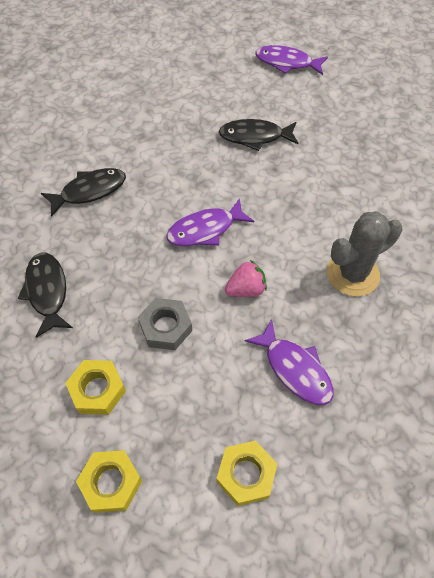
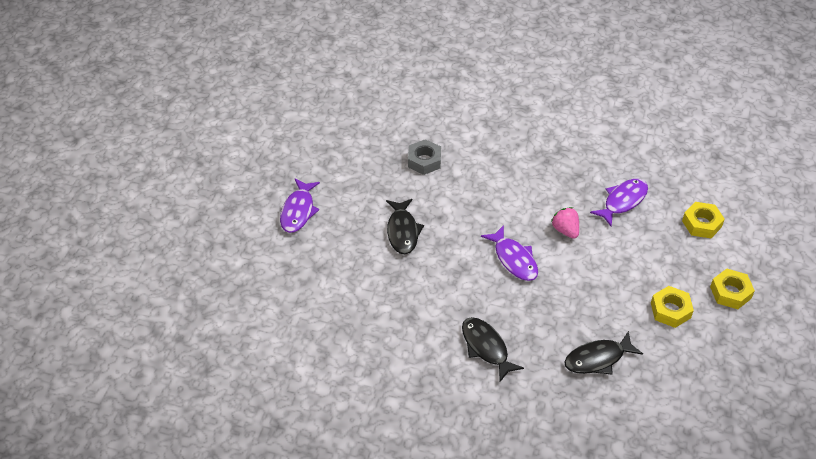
camera: 95 degrees left, 10 degrees down
grey nut [138,298,192,350] -> grey nut moved to [408,139,441,175]
grey cactus [327,211,403,297] -> none

